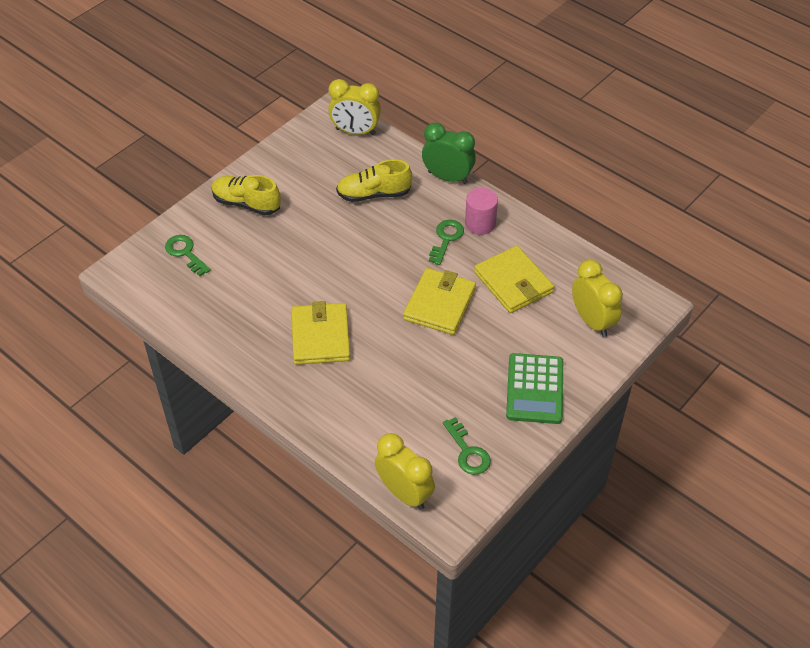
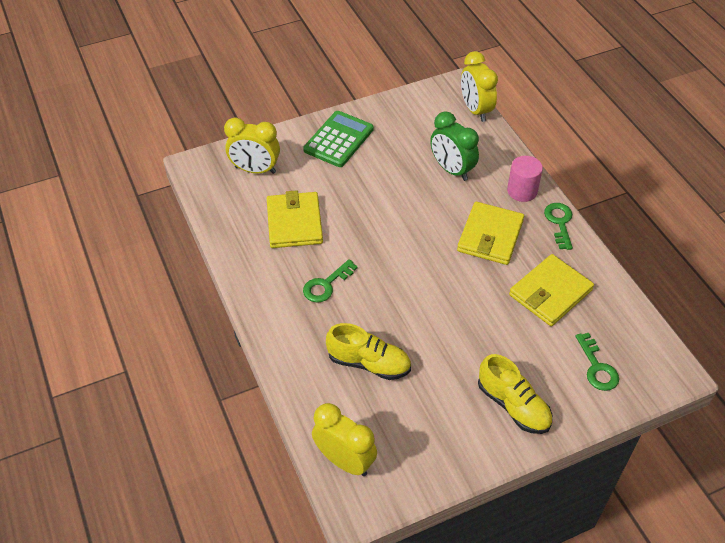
camera: 155 degrees left, 0 degrees up
yellow wallet [403,268,476,335] -> yellow wallet moved to [509,254,594,326]
green clock [422,123,476,184] -> green clock moved to [430,111,479,181]
green key [443,417,491,475] -> green key moved to [544,203,573,250]
pink cylinder [465,188,498,235] -> pink cylinder moved to [507,156,543,202]
yellow clock [572,259,623,337] -> yellow clock turned 75 degrees counterclockwise [224,117,280,174]

